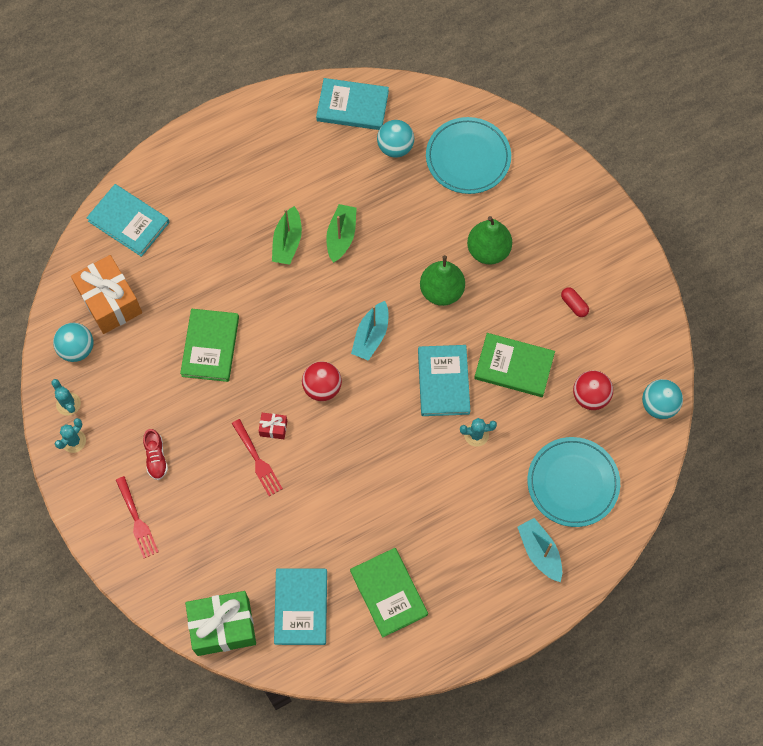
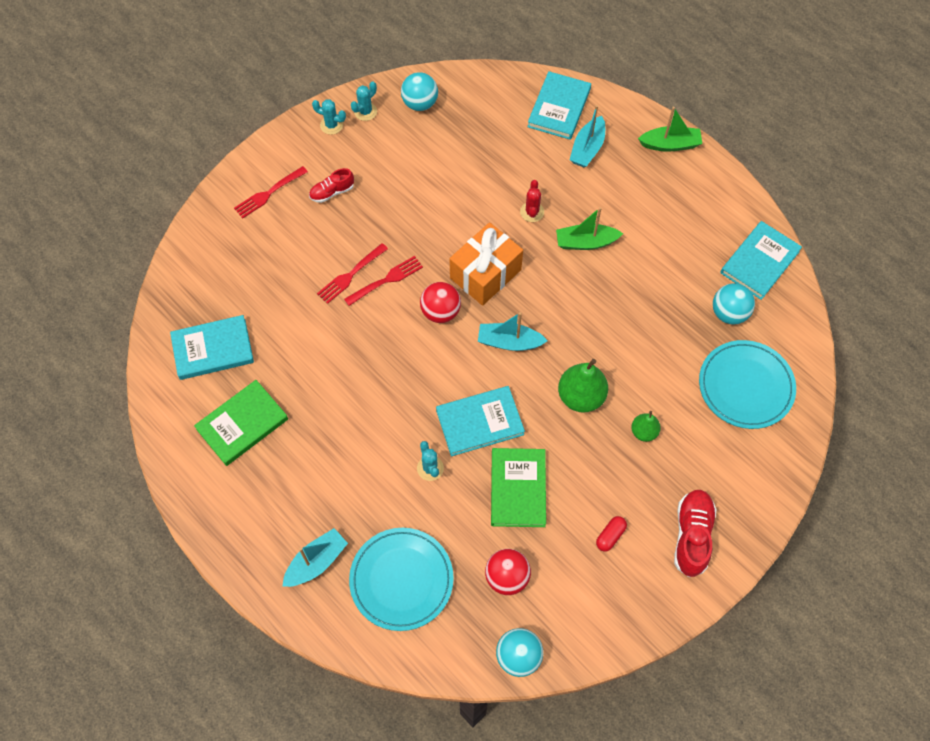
camera: 75 degrees right, 5 degrees down
orange gift [71,255,142,334] -> orange gift moved to [450,223,523,306]
green book [180,309,239,382] -> none
green gift [185,591,256,656] -> none
red gift [259,413,287,439] -> red fork [344,256,423,306]
turquoise book [316,78,389,130] -> turquoise book turned 45 degrees clockwise [720,221,802,300]
green boat [326,204,357,263] -> green boat moved to [638,107,702,152]
green pear [467,216,512,264] -> green pear [631,411,661,442], size x0.57
none -> red cactus [520,180,544,222]
none -> turquoise boat [570,105,605,168]
none -> red shoe [674,490,717,577]

